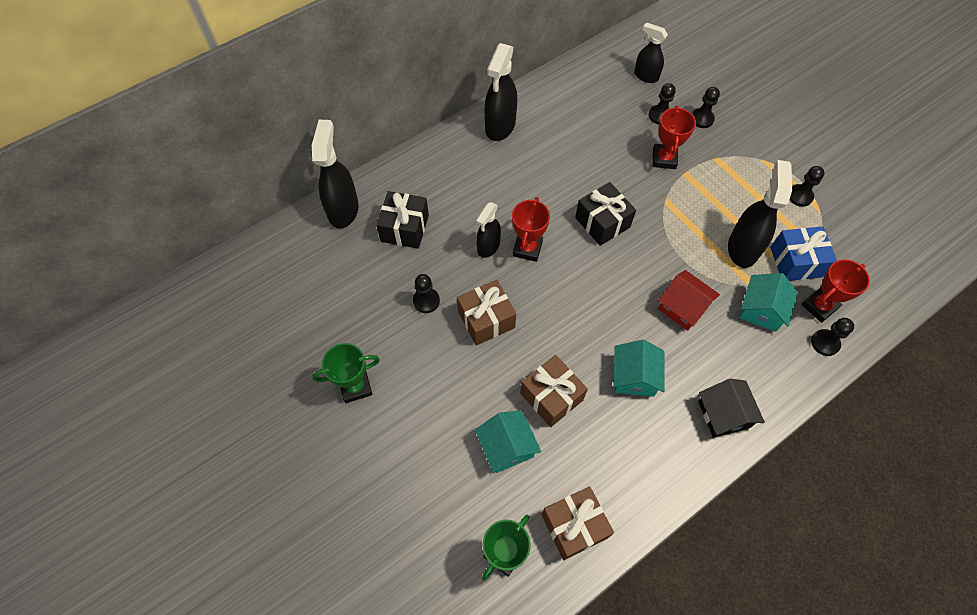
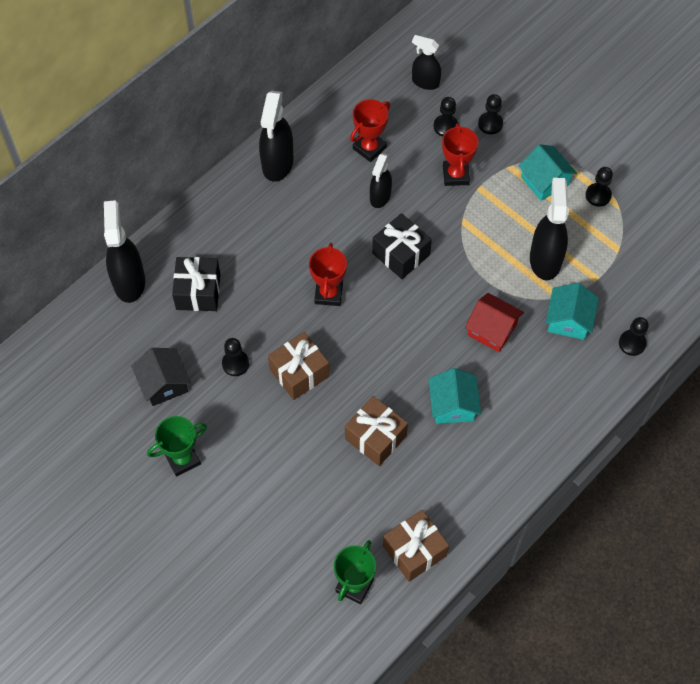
camera: 10 degrees left, 0 degrees up
turquoise house [475,410,541,473] -> turquoise house moved to [519,144,577,201]
black spray bottle [476,202,501,258] -> black spray bottle moved to [370,153,392,208]
black house [698,379,765,438] -> black house moved to [131,348,191,406]
blue gift [770,227,837,281] -> none
red trophy [801,259,870,323] -> red trophy moved to [350,99,390,162]

